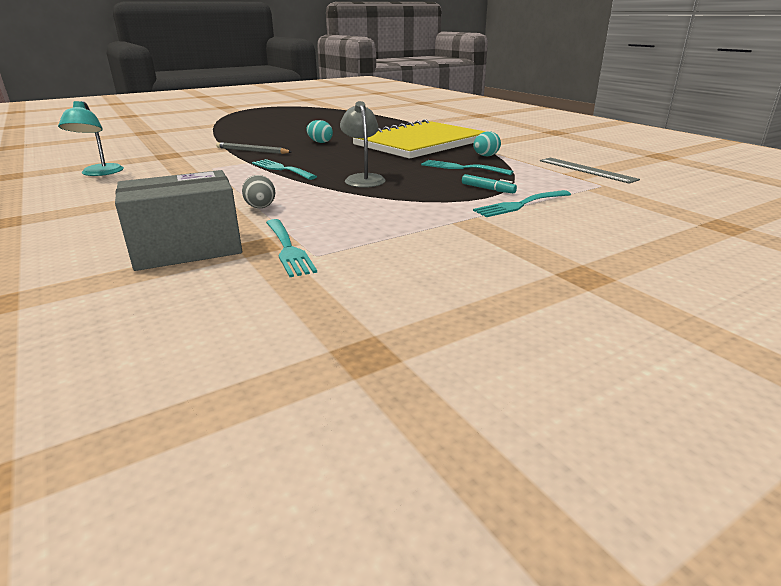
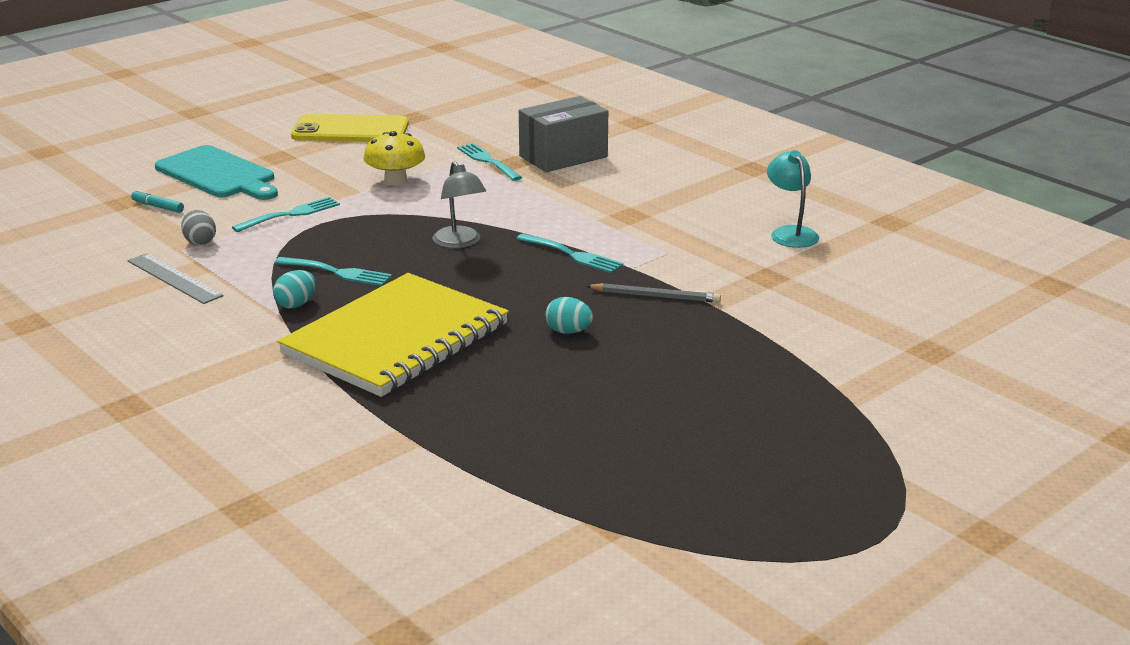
camera: 170 degrees right, 0 degrees up
grey egg [242,175,275,208] -> grey egg moved to [181,210,216,245]
turquoise marker [462,174,517,193] -> turquoise marker moved to [131,190,184,213]
none -> turquoise cutting board [155,145,278,200]
none -> yellow phone [291,114,409,142]
none -> yellow mushroom [363,131,425,185]

